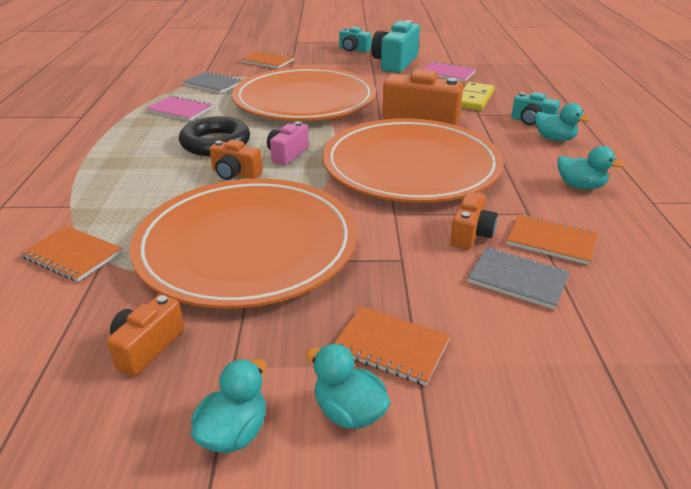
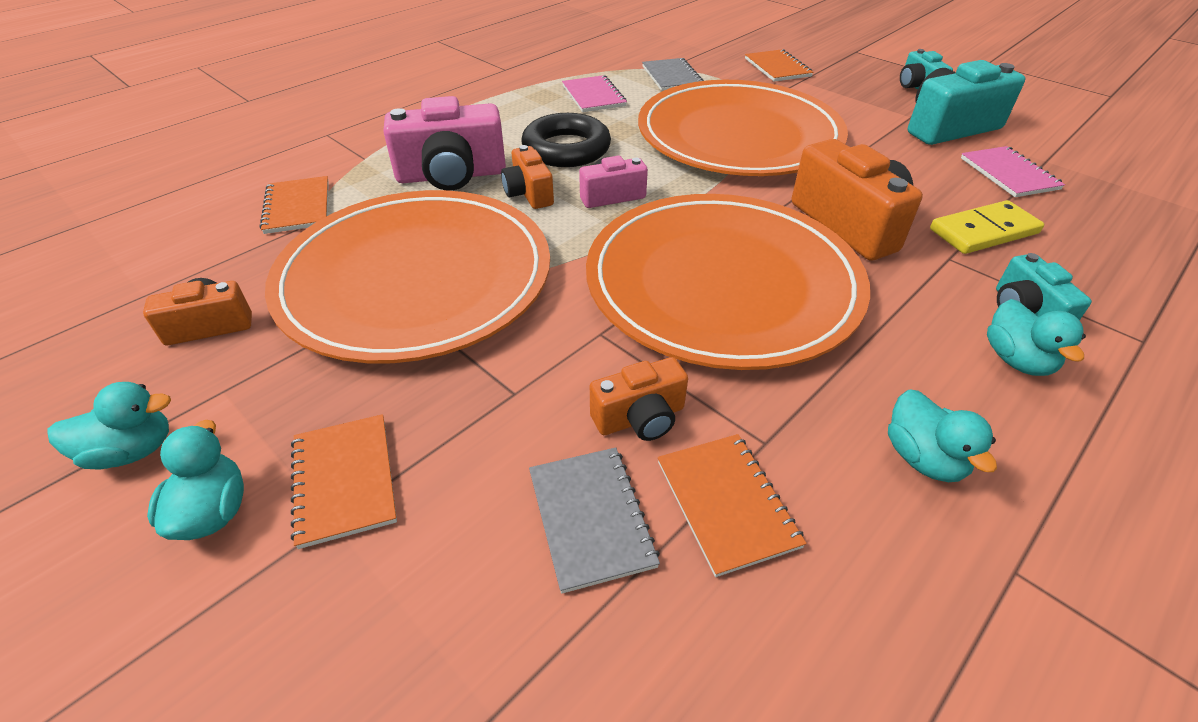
camera: 45 degrees right, 10 degrees up
none -> pink camera [383,96,506,191]

